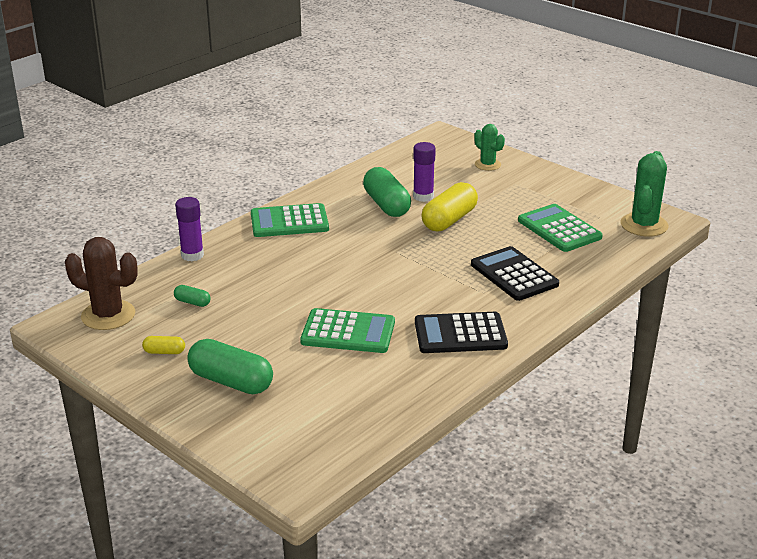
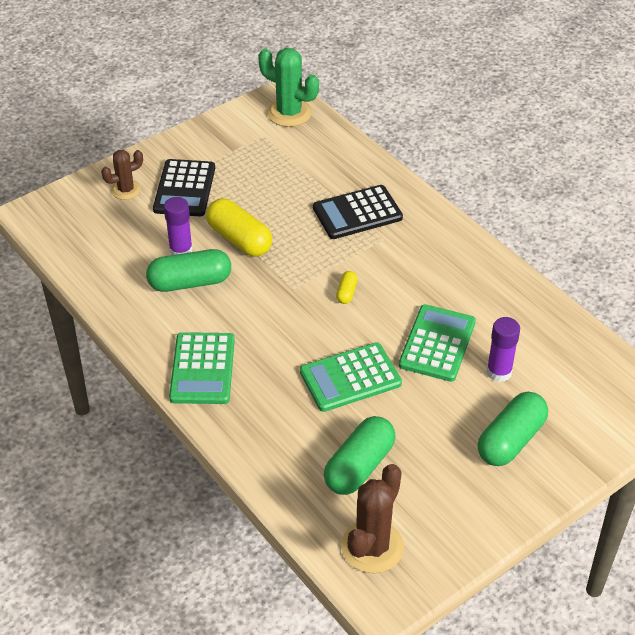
camera: 80 degrees left, 15 degrees up
yellow capsule [142,336,185,354] -> yellow capsule moved to [336,271,358,304]
green capsule [174,285,211,307] -> green capsule [324,416,396,495], size x2.13
purple glue stick [175,197,204,261] -> purple glue stick moved to [486,317,520,382]
black calculator [415,312,508,353] -> black calculator moved to [153,159,215,216]
green cactus [474,124,505,171] -> brown cactus [101,150,143,200]
green calculator [518,204,603,252] -> green calculator moved to [300,342,402,412]

